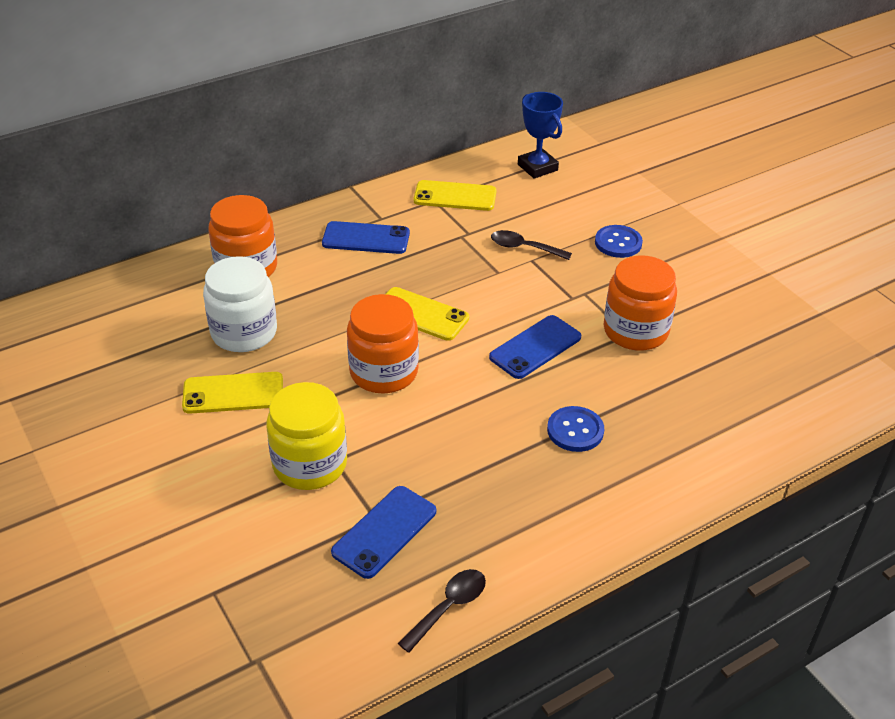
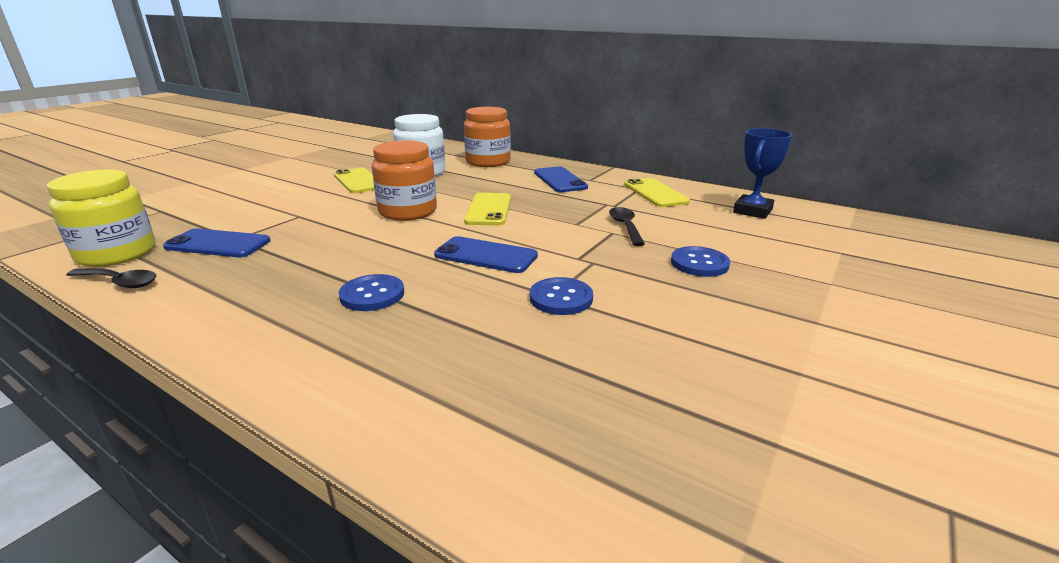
camera: 65 degrees right, 15 degrees down
yellow jar [266,382,347,490] -> yellow jar moved to [47,169,156,267]
orange jar [603,255,677,351] -> blue button [530,277,593,315]

